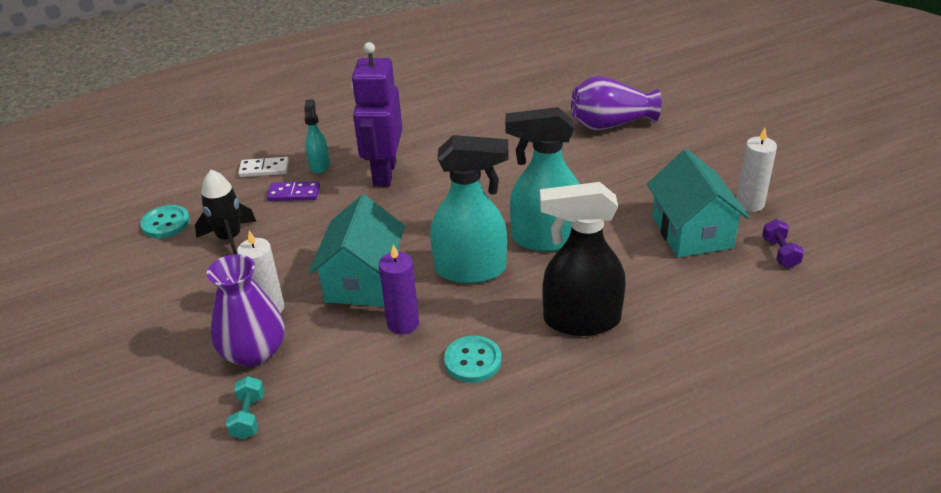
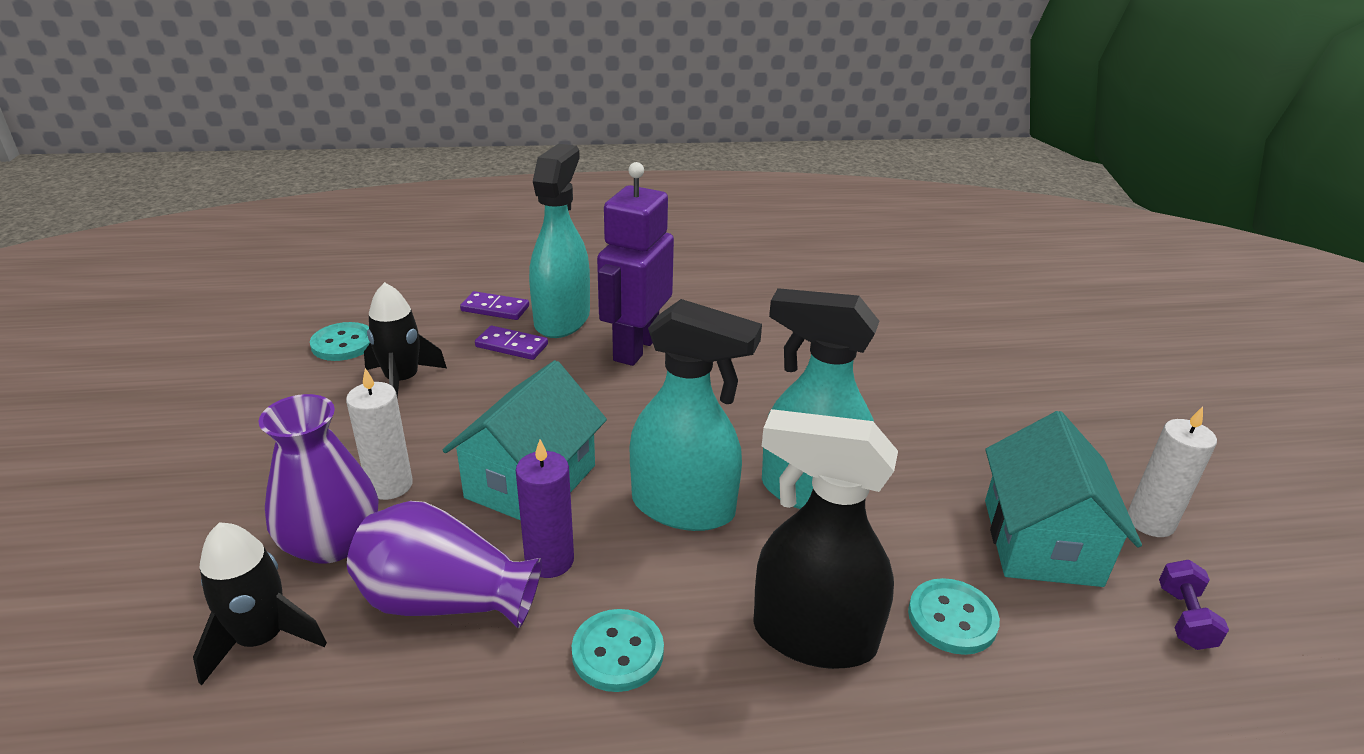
camera: 15 degrees right, 5 degrees down
turquoise dumbbell [226,376,265,439] -> black rocket [193,522,327,685]
white domino [238,157,289,177] -> purple domino [460,291,529,320]
turquoise spray bottle [304,99,330,174] -> turquoise spray bottle [529,144,590,338], size x1.91
purple vase [571,76,662,131] -> purple vase moved to [347,501,542,628]
none -> turquoise button [908,578,1000,655]

